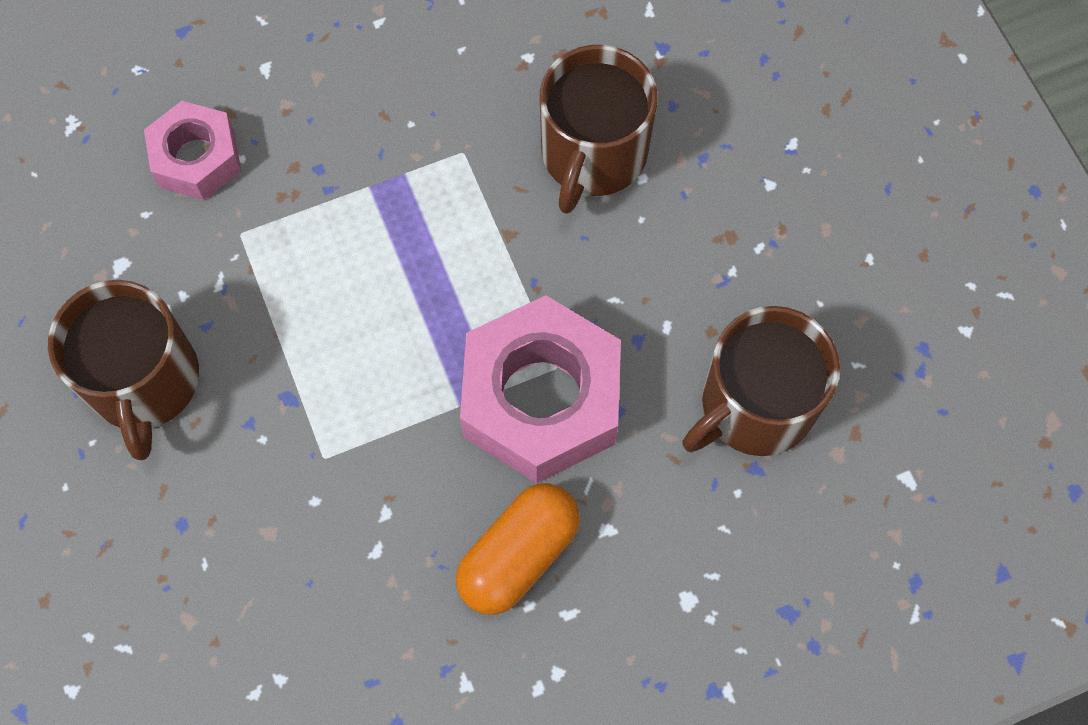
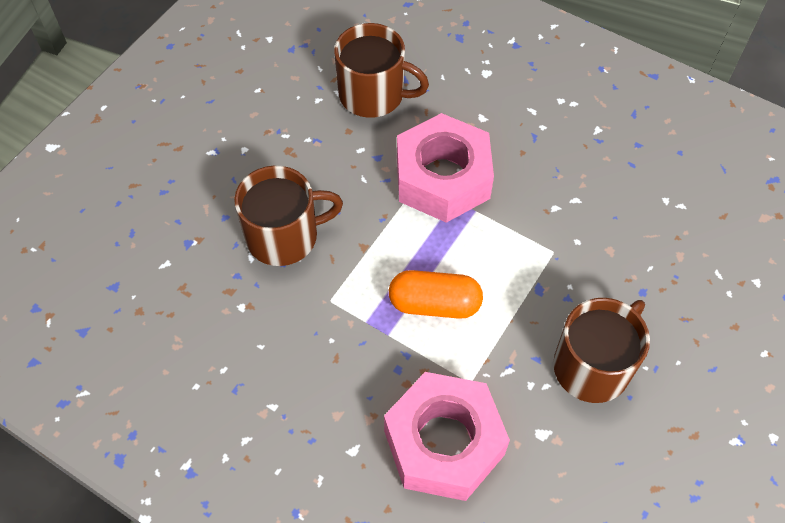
camera: 125 degrees left, 10 degrees down
pink nut [144,101,241,200] -> pink nut [384,372,510,501], size x1.72
orange capsule [456,483,580,615] -> orange capsule moved to [389,270,483,319]

